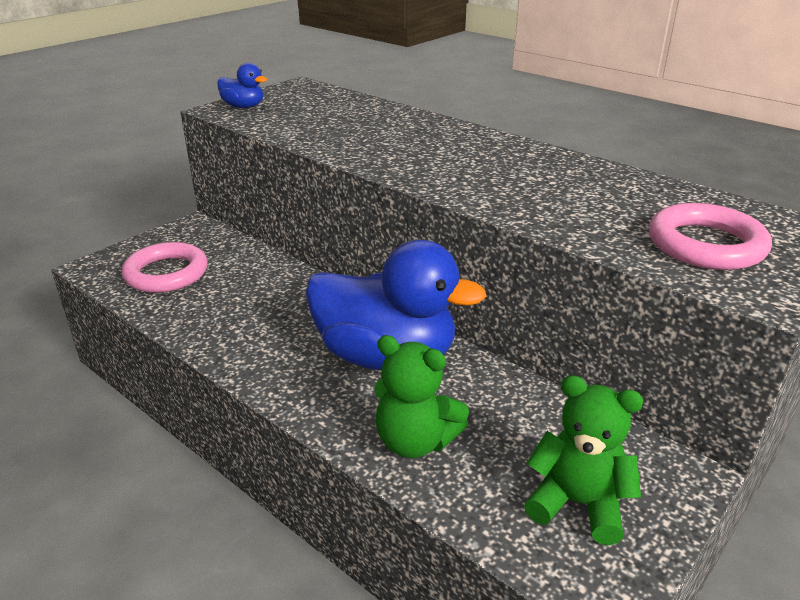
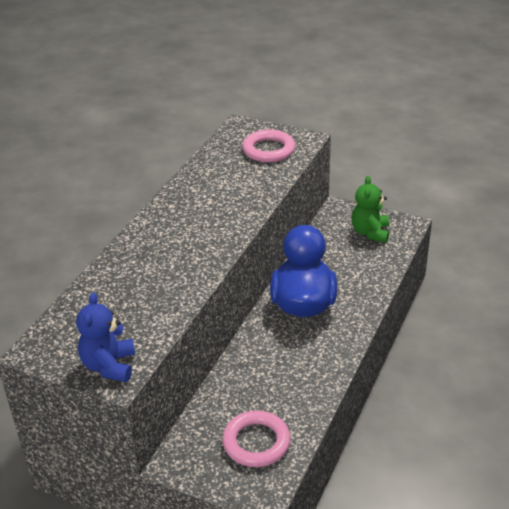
camera: 105 degrees left, 5 degrees up
blue duck [217,63,267,108] -> blue teddy bear [76,293,135,382]
green teddy bear [374,335,469,458] -> none

